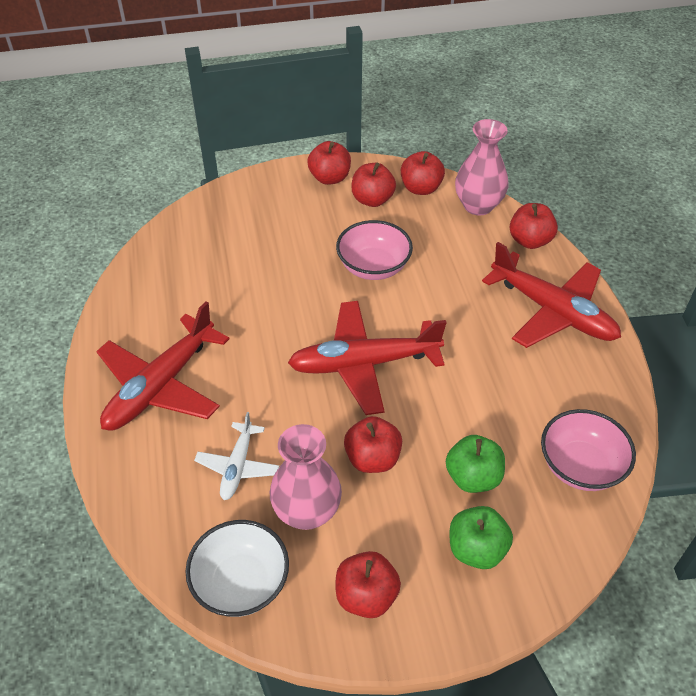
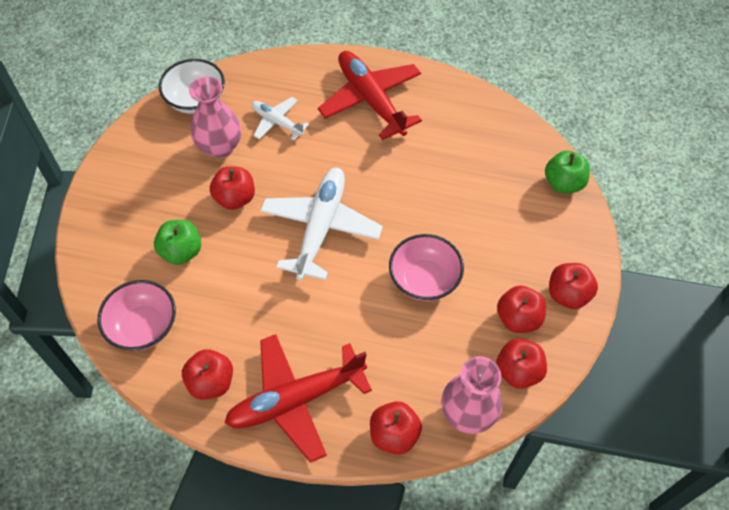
camera: 115 degrees right, 10 degrees up
red plane [288,301,447,415] -> white plane [260,168,383,280]
red apple [336,551,401,618] -> red apple moved to [182,349,233,400]
green apple [450,506,513,569] -> green apple moved to [545,151,590,193]

